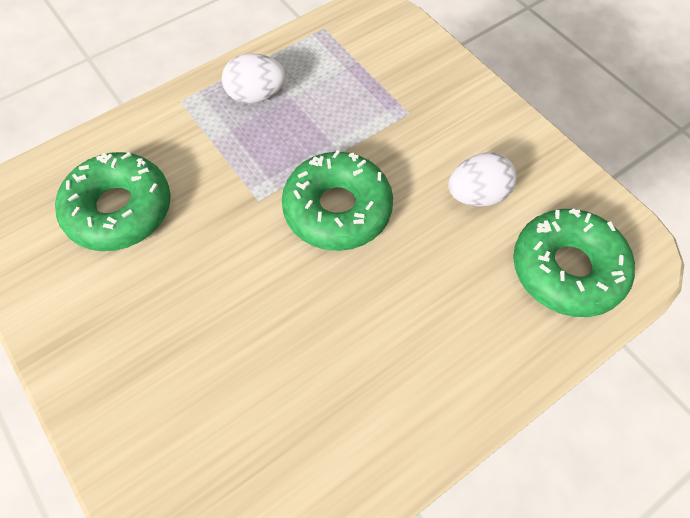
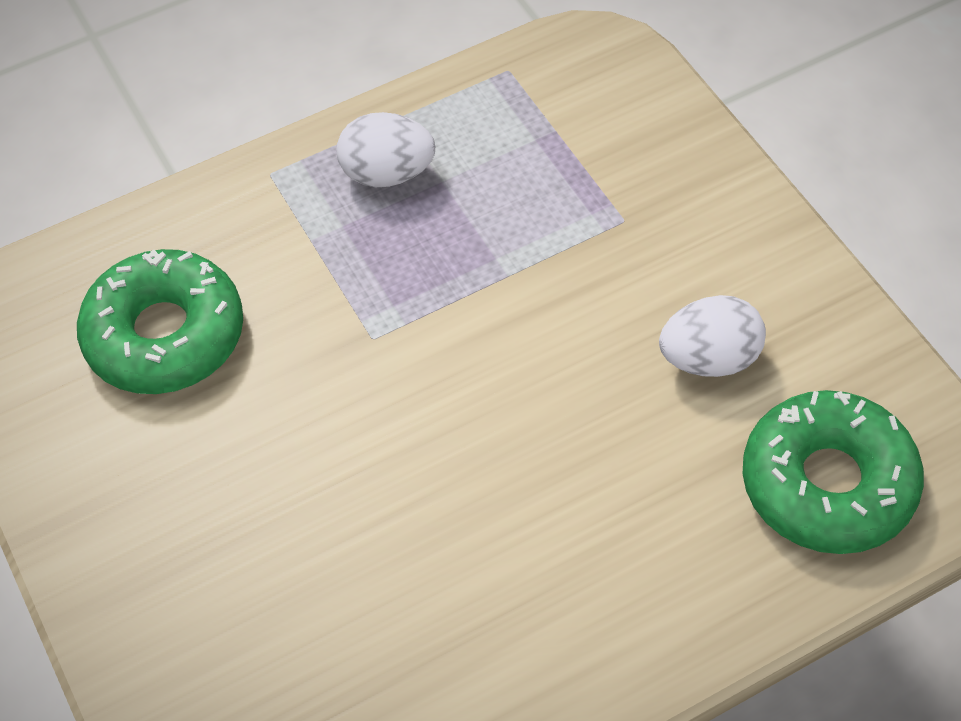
camera: 10 degrees right, 5 degrees down
green donut [282,150,393,251] -> none

